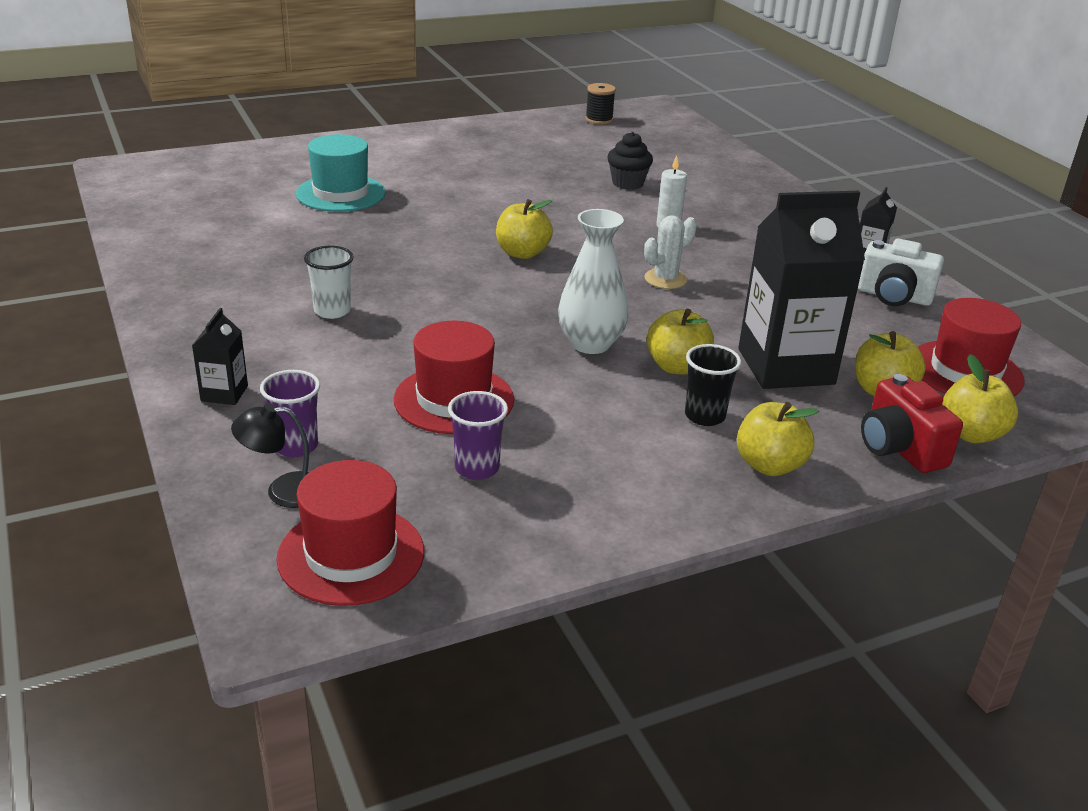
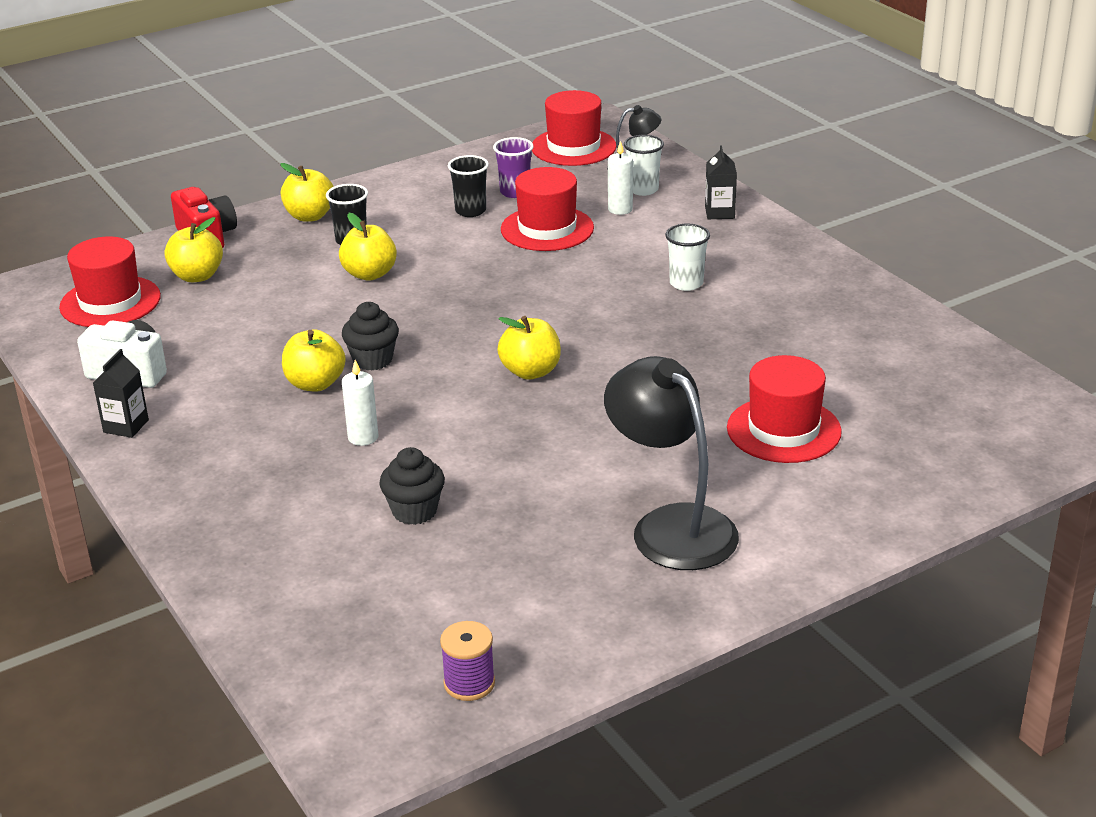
camera: 175 degrees right, 0 degrees up
purple cup [260,370,320,457] -> white cup [624,135,664,196]
turquoise hat [296,134,386,212] -> red hat [727,355,842,463]
white vase [558,209,629,354] -> none
black spool [585,83,616,125] -> purple spool [440,621,495,701]
white cactus [644,215,697,289] -> black cupcake [342,302,399,370]
black carton [738,191,865,389] -> none
yellow apple [942,354,1018,443] -> yellow apple moved to [282,330,346,391]
none -> black cup [448,155,489,217]
none -> black lamp [604,356,739,570]
none -> white candle [608,141,633,215]

